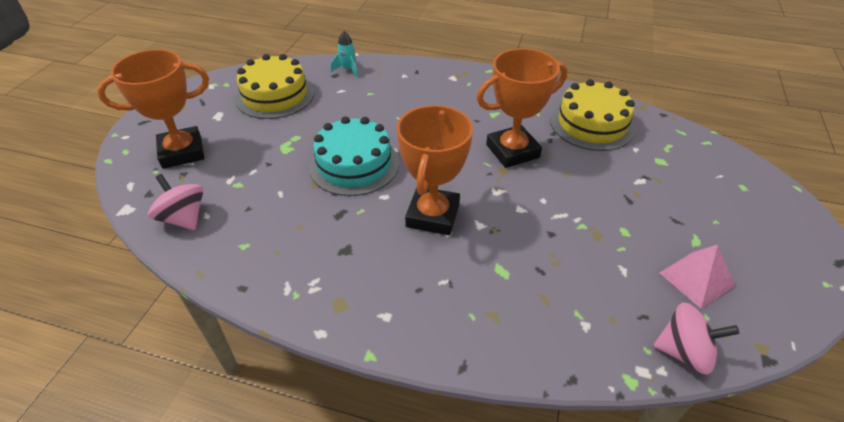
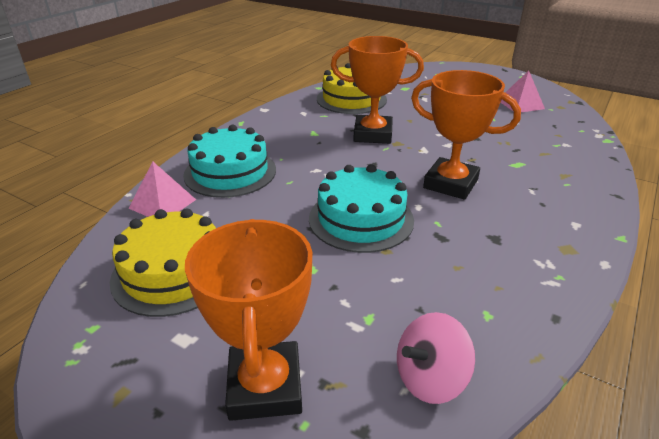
camera: 75 degrees left, 10 degrees down
turquoise rocket [331,31,358,78] -> pink pyramid [128,161,196,217]
orange trophy [477,48,567,168] -> orange trophy turned 75 degrees counterclockwise [331,36,424,144]
pink spinning top [653,302,740,375] -> none
none -> turquoise cake [183,125,276,198]

